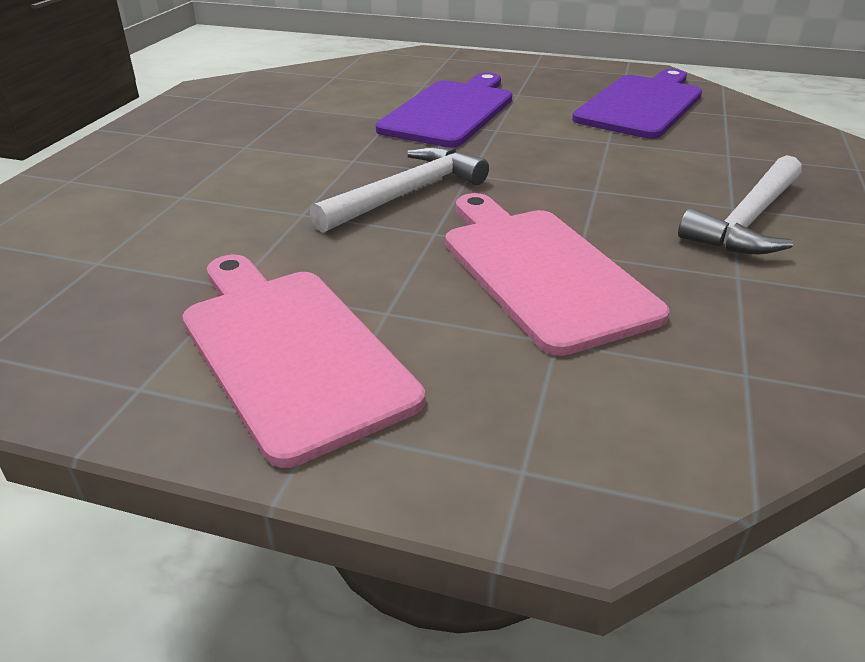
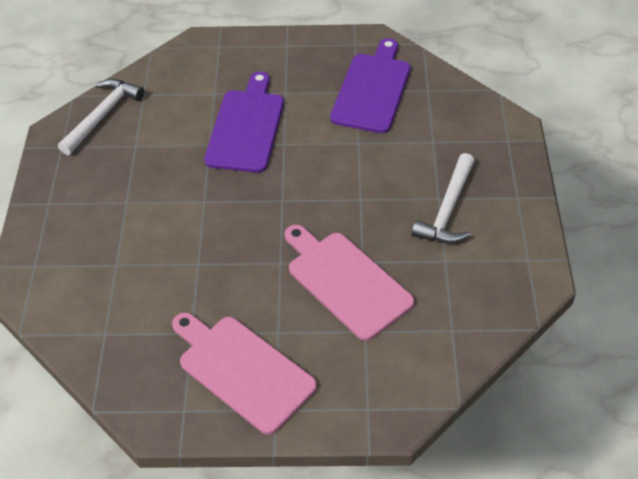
camera: 15 degrees left, 15 degrees up
white hammer [310,146,489,233] -> white hammer moved to [58,79,144,155]

